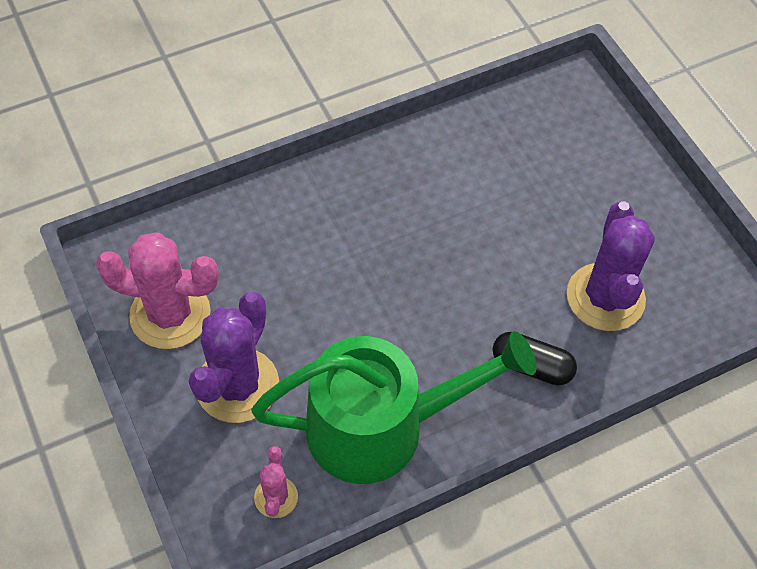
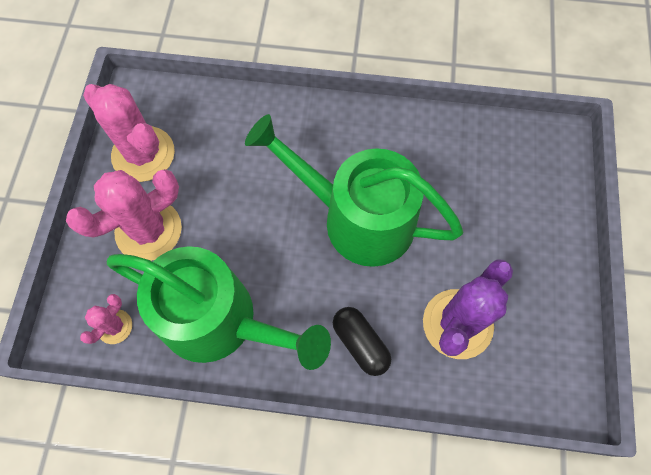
camera: 35 degrees right, 10 degrees up
purple cactus [189,292,279,423] -> pink cactus [66,169,182,261]
none -> green watering can [245,114,463,267]

